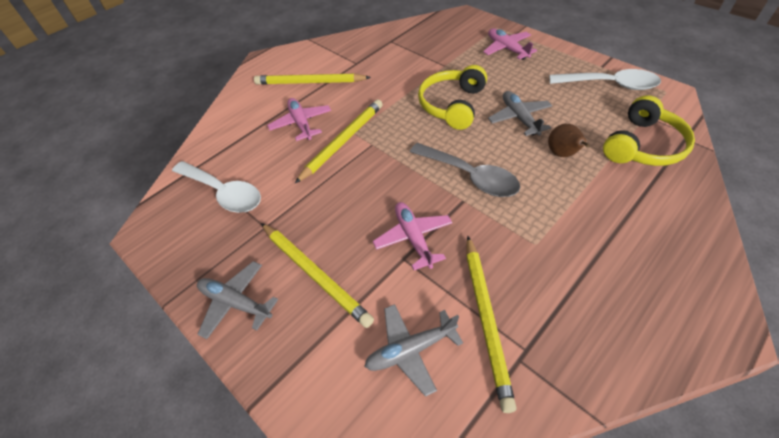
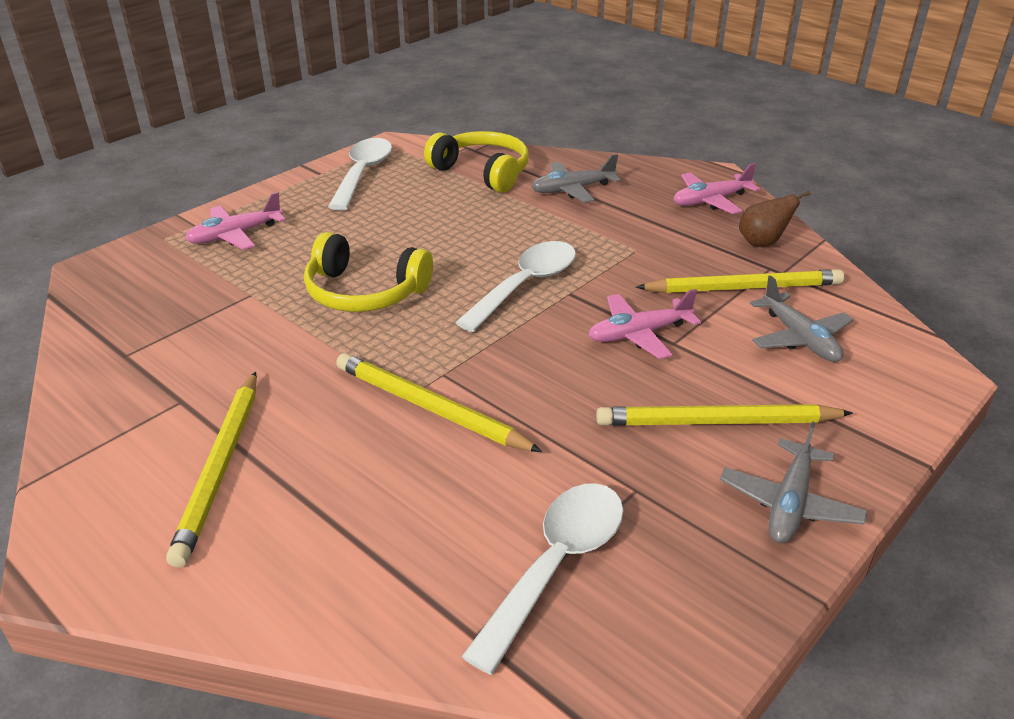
camera: 95 degrees left, 15 degrees down
yellow pencil [261,223,374,328] -> yellow pencil turned 135 degrees counterclockwise [596,404,853,426]
pink plane [267,98,331,141] -> pink plane moved to [674,163,760,214]
grey spoon [410,143,520,197] -> white spoon [455,241,576,332]
grey plane [488,91,552,136] -> grey plane moved to [531,154,621,203]
brown pear [548,124,590,157] -> brown pear moved to [739,191,811,247]

